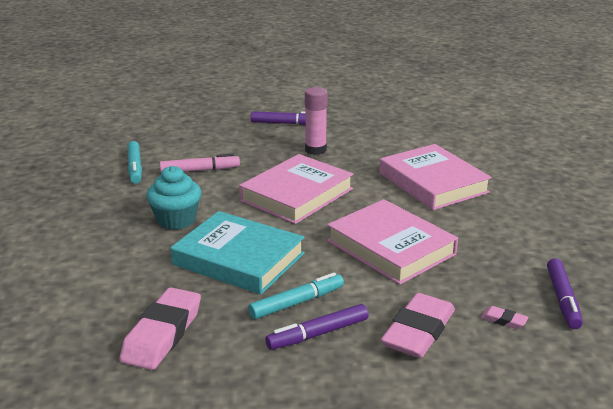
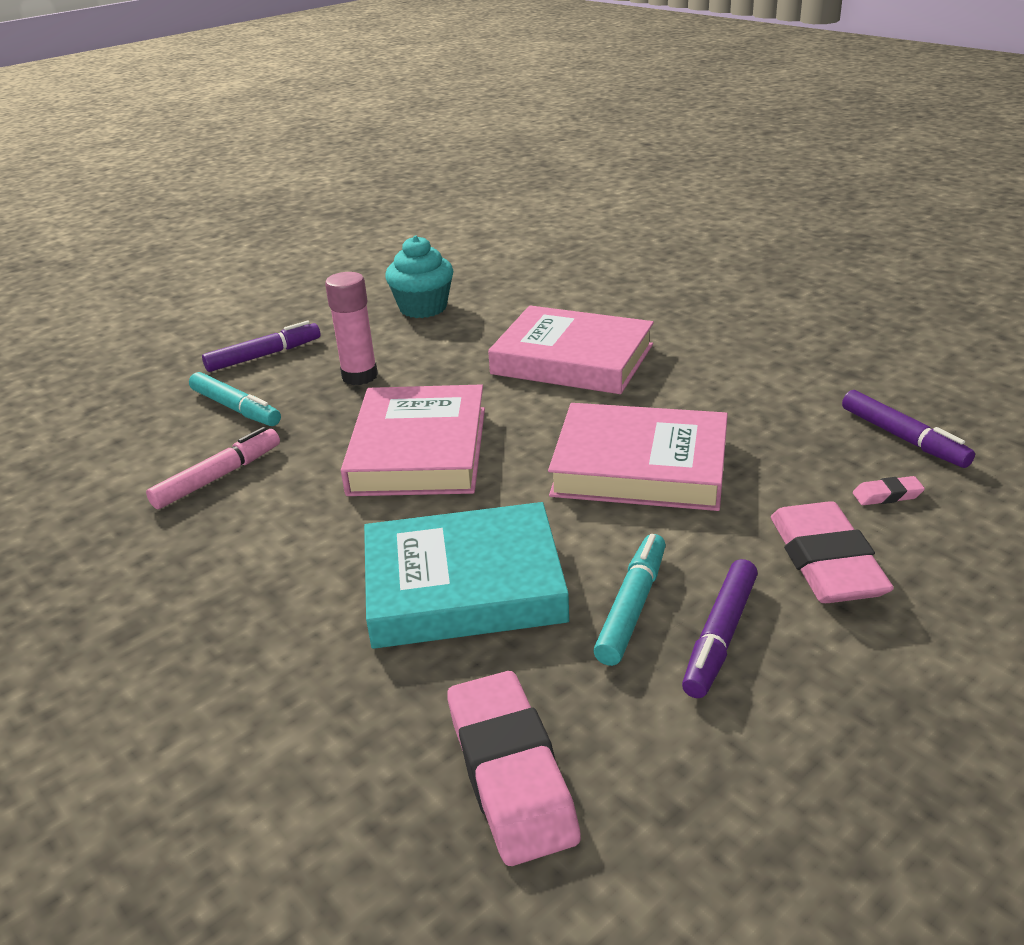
camera: 35 degrees left, 5 degrees up
turquoise marker [127,141,142,184] -> turquoise marker moved to [189,372,281,426]
turquoise cupcake [146,166,201,230] -> turquoise cupcake moved to [385,236,453,318]

